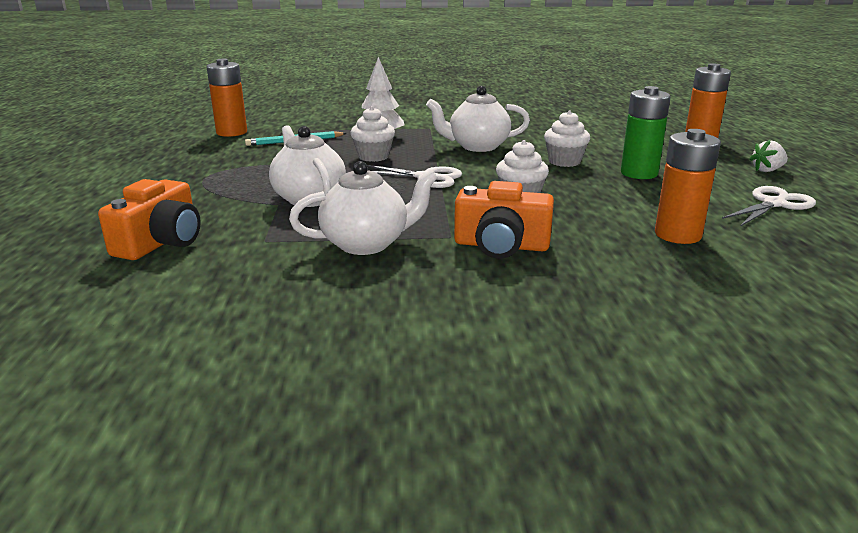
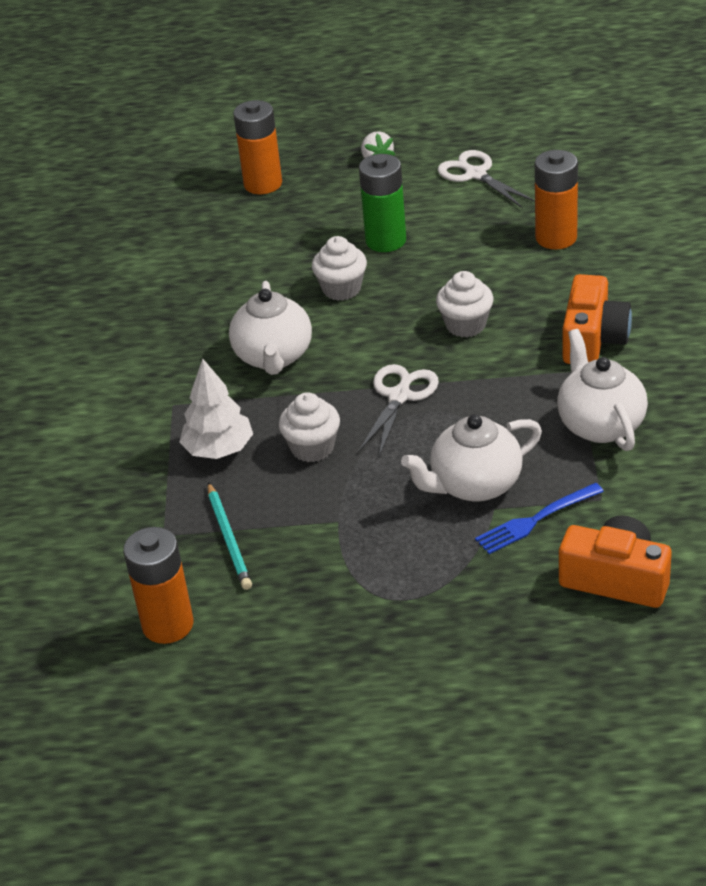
camera: 85 degrees left, 15 degrees up
none -> blue fork [475,483,604,554]

